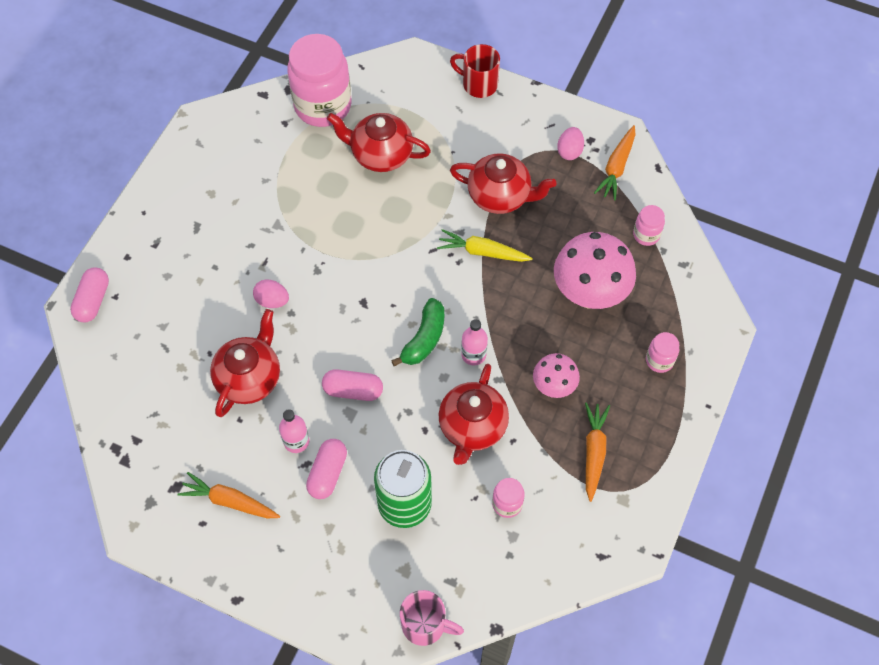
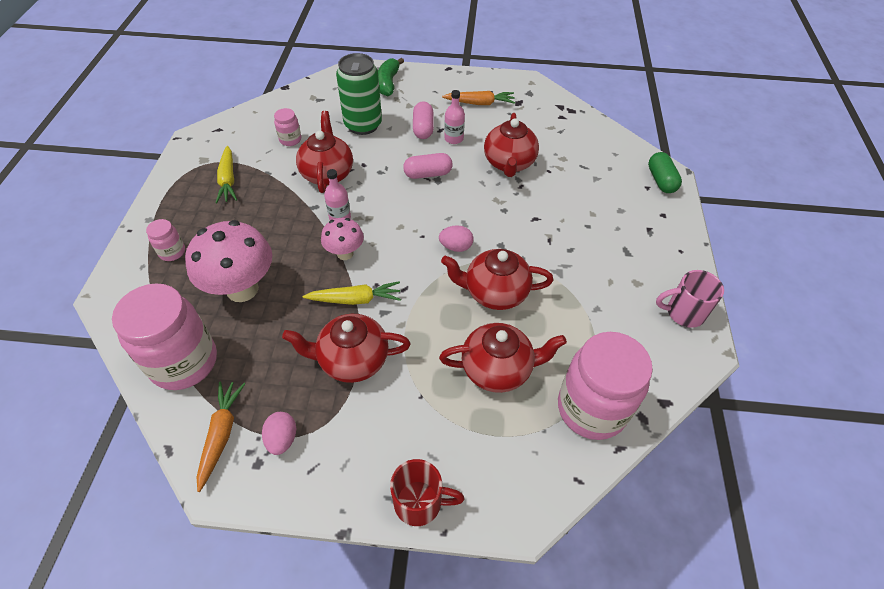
camera: 160 degrees right, 10 degrees down
pink capsule [70,267,109,322] -> green capsule [648,152,682,193]
pink egg [253,280,289,308] -> pink egg moved to [439,225,473,252]
green banana [391,298,444,367] -> green banana moved to [378,58,404,96]
pink mug [400,590,464,646] -> pink mug moved to [656,270,724,328]
pink mushroom [533,353,580,398] -> pink mushroom moved to [321,218,364,260]
orange carrot [585,403,610,502] -> yellow carrot [215,146,237,203]
pink jar [633,205,665,246] -> pink jar [112,284,217,390], size x2.24
none -> red teapot [441,249,554,310]

